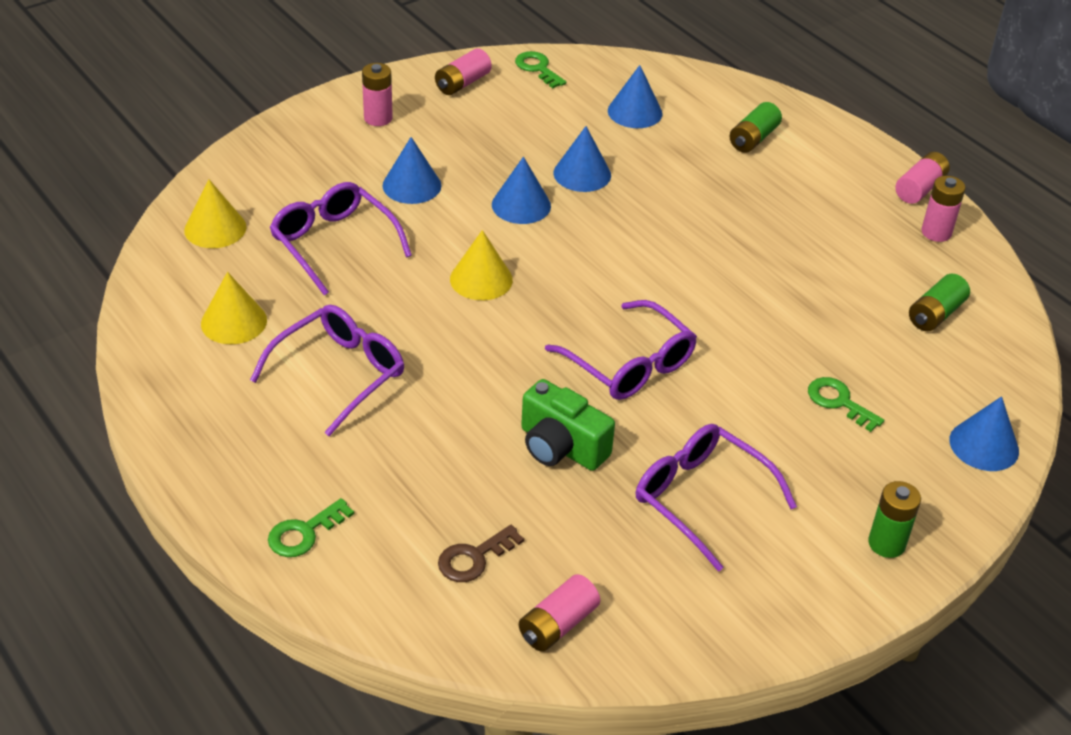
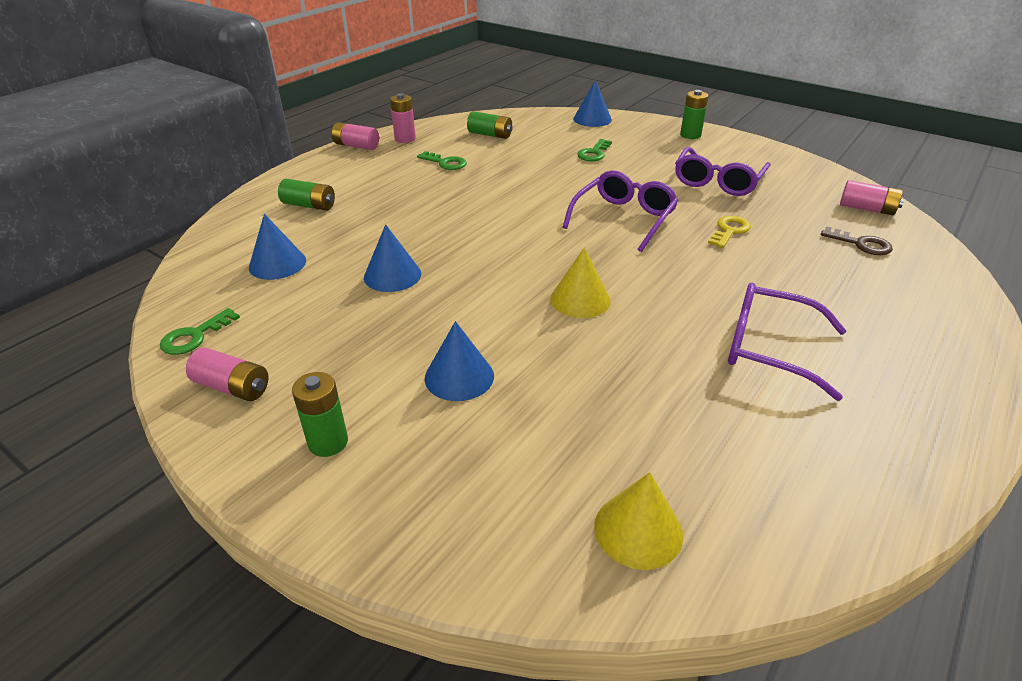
camera: 105 degrees left, 5 degrees down
yellow cone [201,272,267,344] -> none
green key [268,498,354,557] -> green key moved to [417,151,467,170]
purple glasses [269,182,412,296] -> none
pink battery [362,63,393,126] -> green battery [292,372,348,457]
blue cone [492,156,551,224] -> none
green camera [521,379,615,471] -> yellow key [708,216,751,248]

